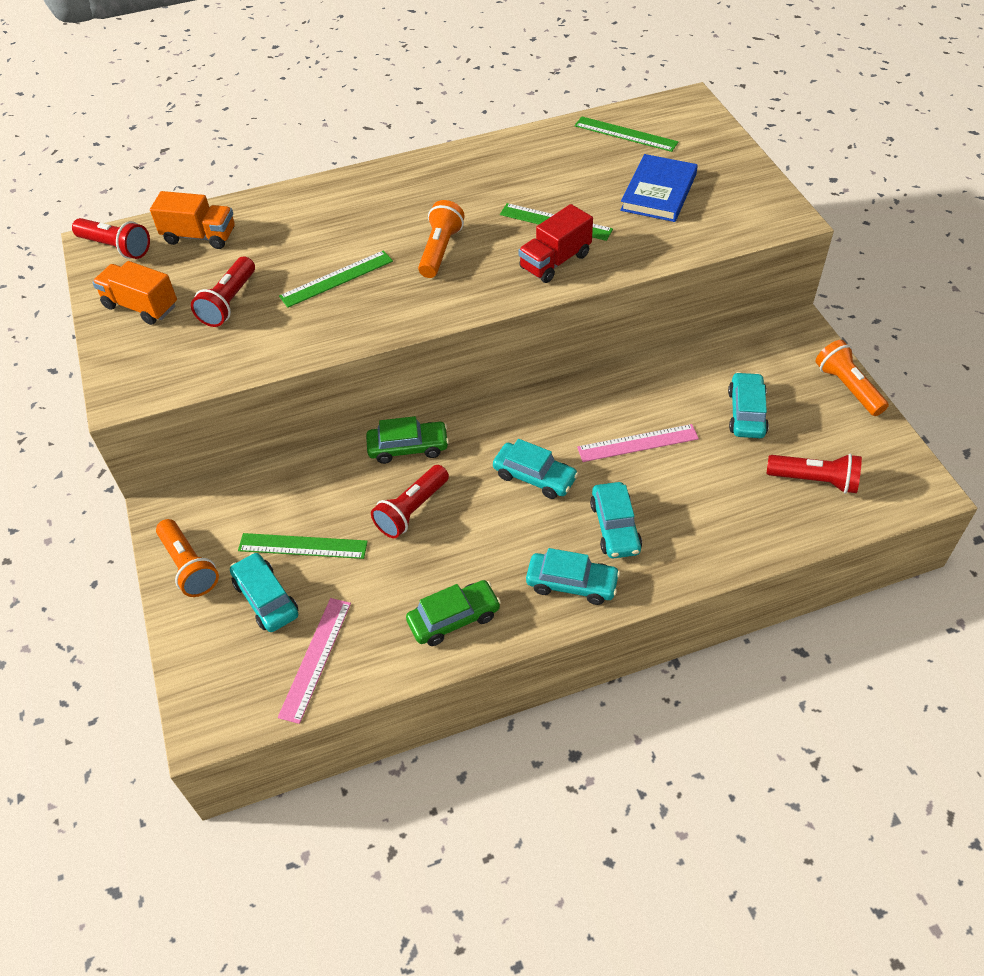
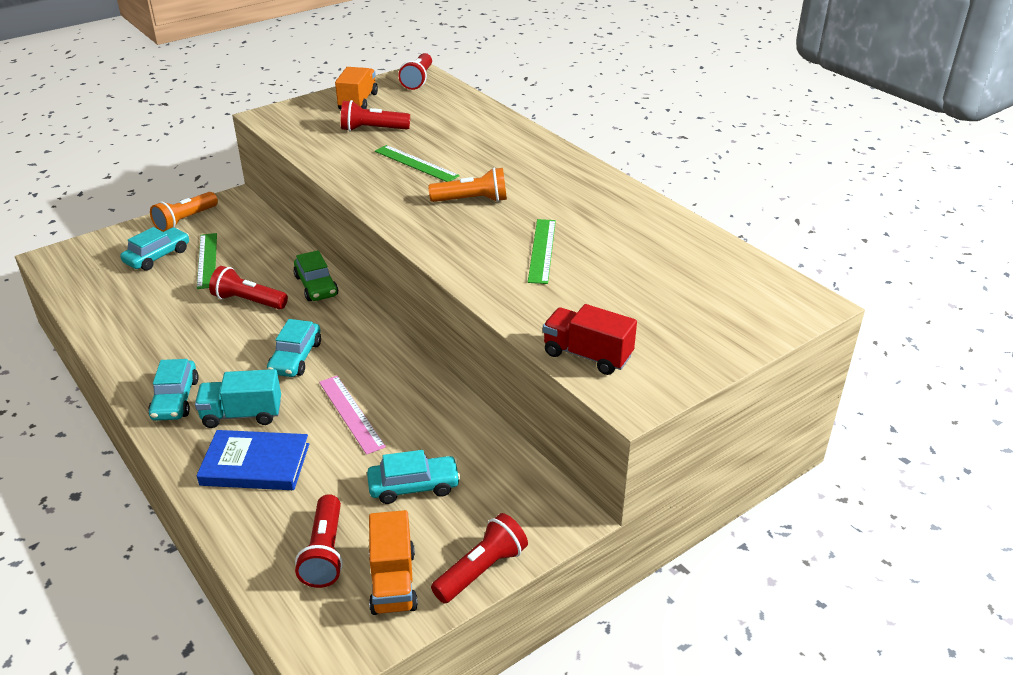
camera: 70 degrees right, 15 degrees down
orange truck [150,191,235,249] -> orange truck moved to [369,510,418,615]
pink ruler [278,598,351,724] -> none
green car [406,580,501,646] -> none
red truck [518,204,593,283] -> red truck moved to [543,304,637,375]
green ruler [574,116,679,152] -> none
turquoise car [590,482,642,559] -> turquoise truck [195,369,281,428]
blue book [620,154,698,222] -> blue book moved to [197,430,309,490]
orange flashlight [816,340,889,416] -> red flashlight [431,513,528,603]

